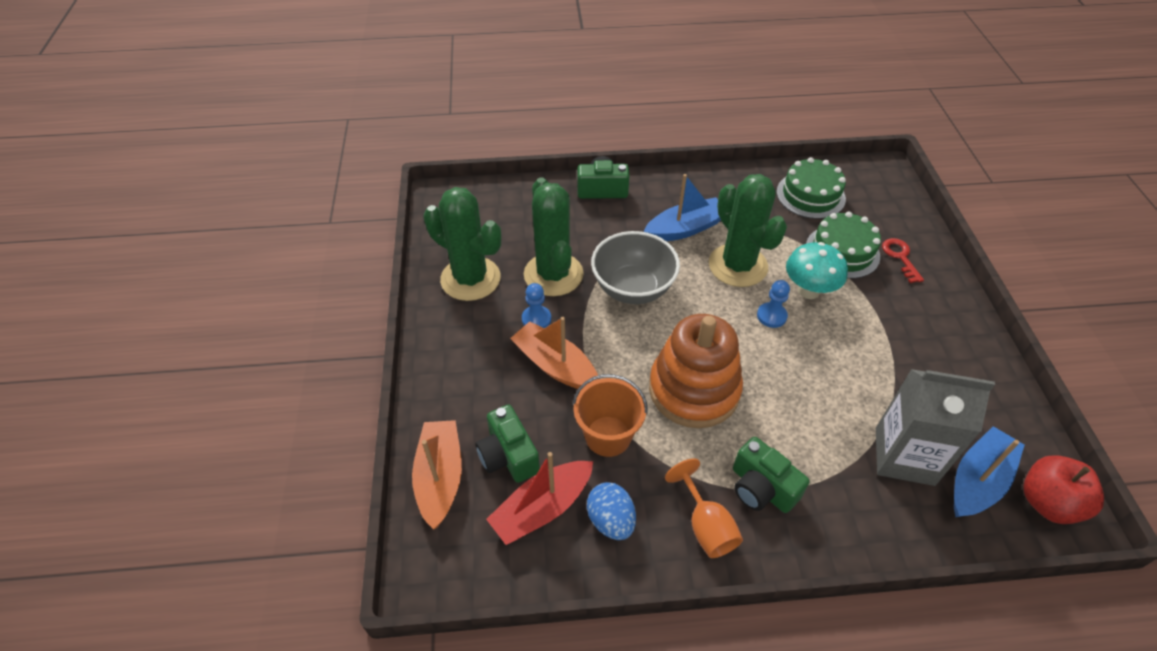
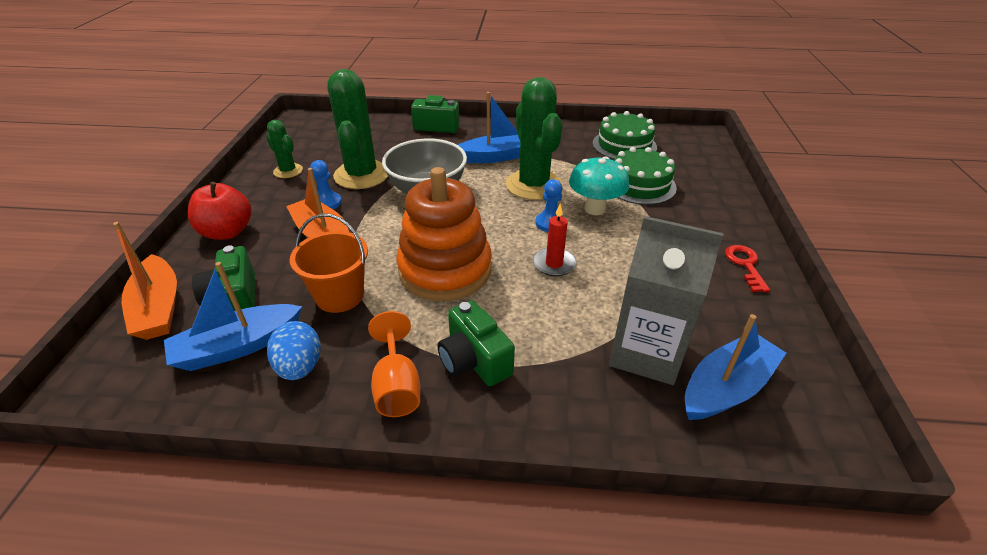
camera: 10 degrees right, 10 degrees down
orange boat [412,420,462,530] -> orange boat turned 150 degrees clockwise [113,222,177,340]
green cactus [424,187,501,301] -> green cactus [266,120,303,178], size x0.52
red boat [486,452,593,545] -> blue boat [164,262,302,371]
red key [882,238,924,283] -> red key moved to [725,245,770,292]
red apple [1023,456,1104,524] -> red apple moved to [188,182,252,240]
none -> red candle [533,204,577,276]

